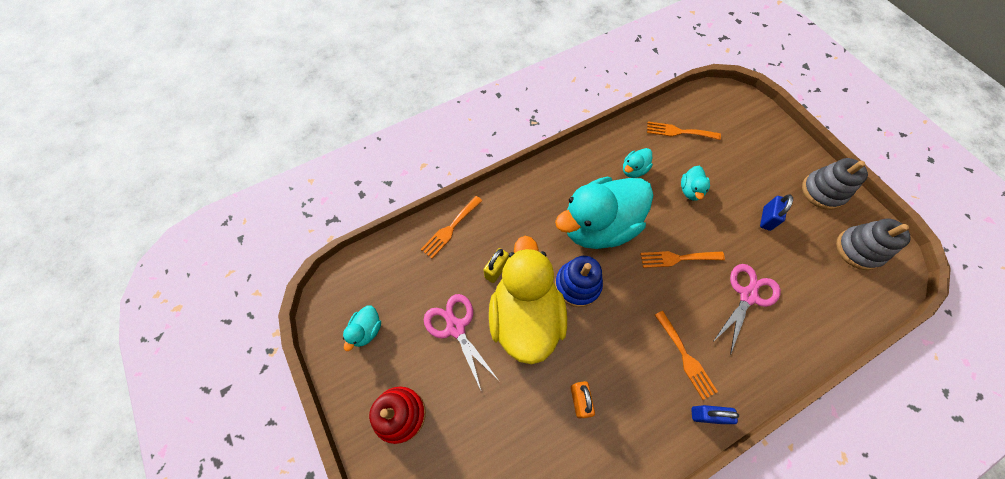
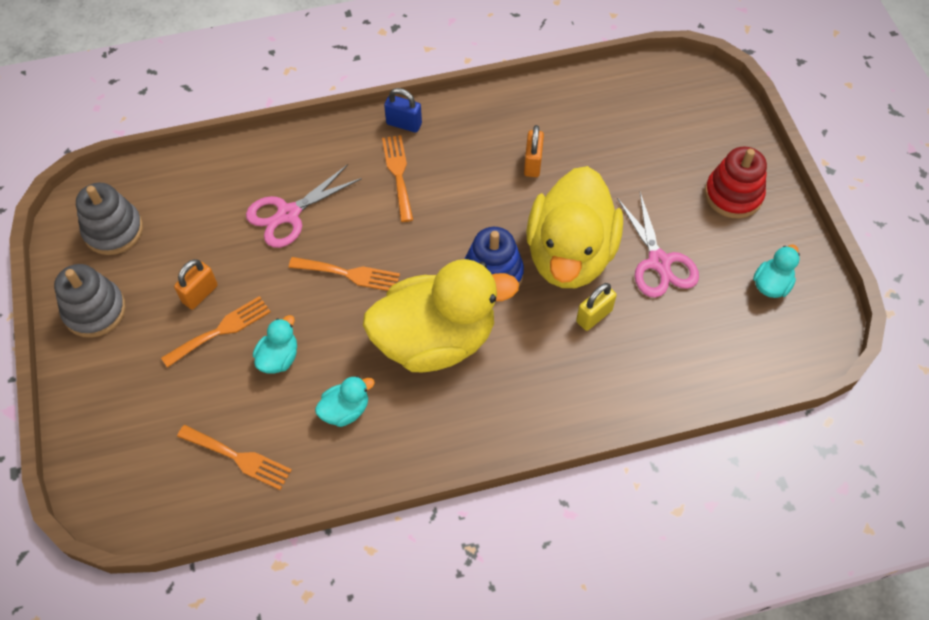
camera: 165 degrees left, 5 degrees down
orange fork [421,196,482,258] -> orange fork moved to [161,296,271,368]
turquoise duck [555,177,653,249] -> yellow duck [363,259,519,372]
blue padlock [760,194,793,231] -> orange padlock [174,259,218,309]

